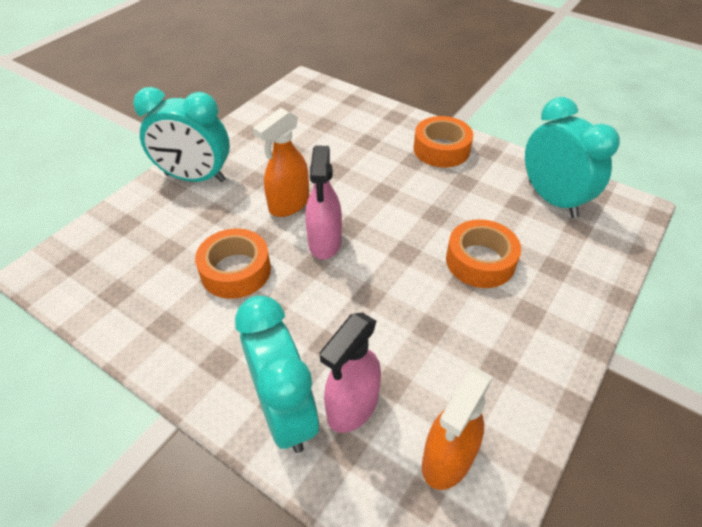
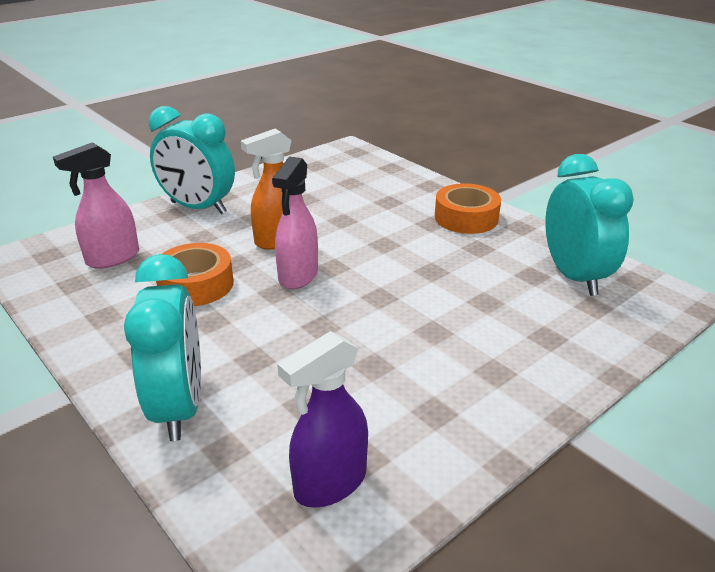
camera: 15 degrees right, 15 degrees down
pink spray bottle [320,313,381,433] -> pink spray bottle moved to [53,142,139,269]
orange spray bottle [422,368,493,490] -> purple spray bottle [277,331,368,508]
orange tape [446,219,521,288] -> none

